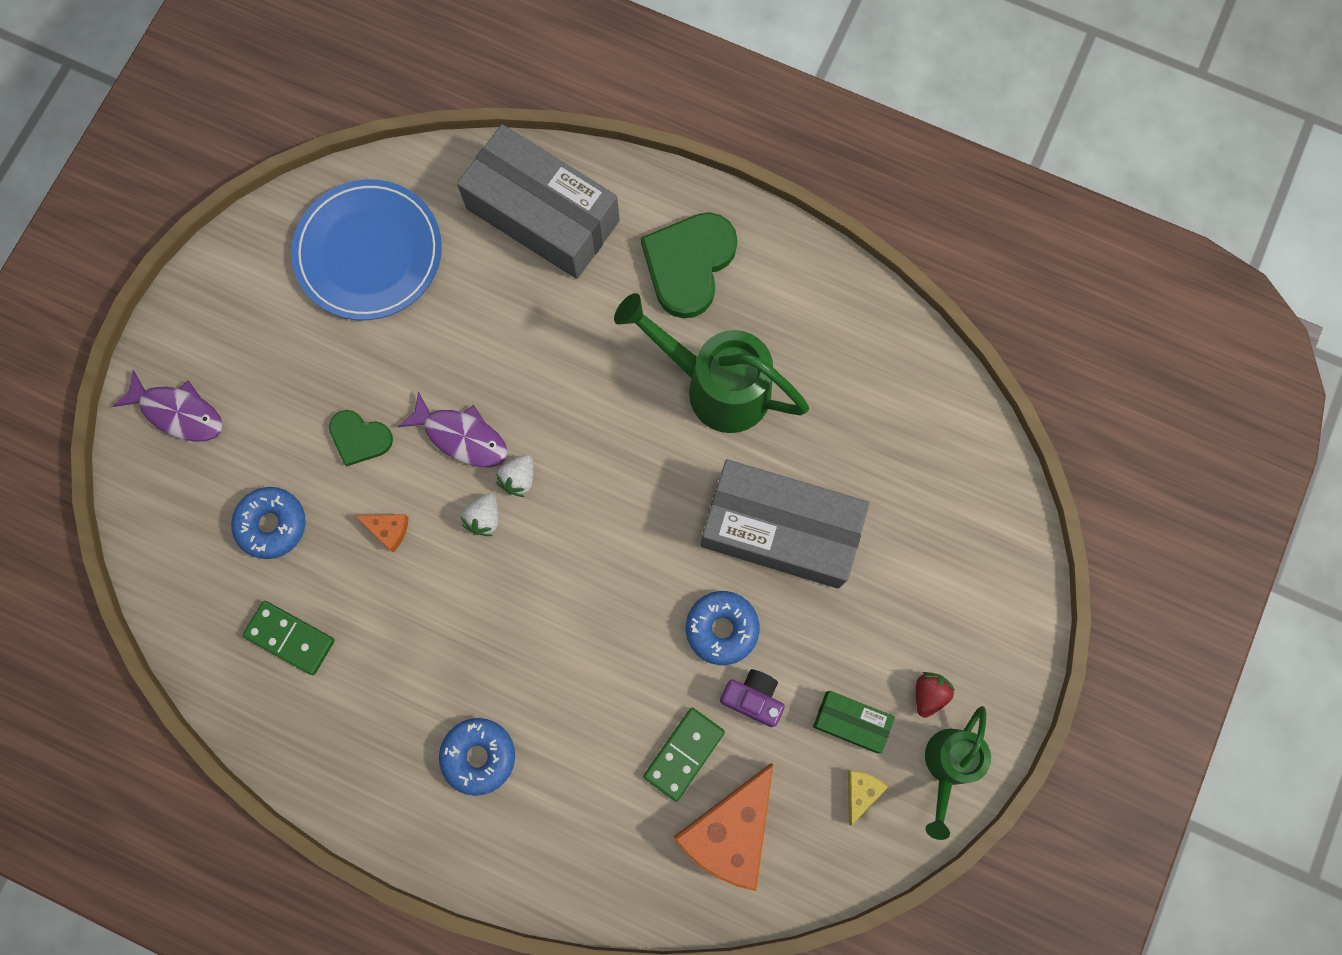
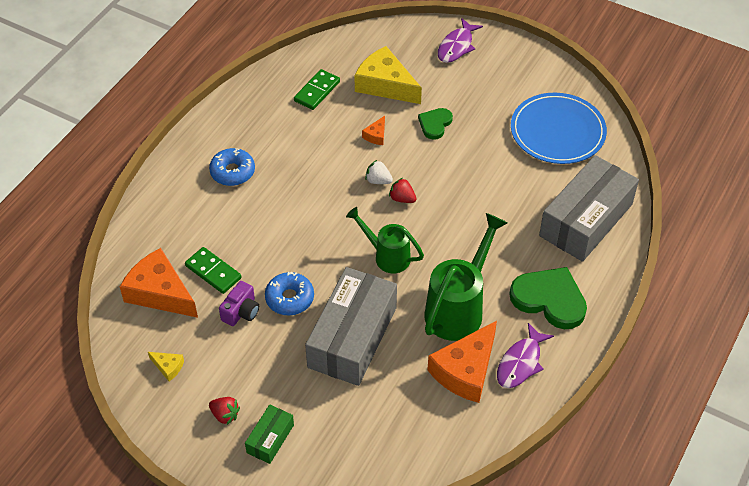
camera: 95 degrees right, 25 degrees down
blue donut [231,487,306,559] -> yellow cheese [354,46,422,104]
purple fish [398,391,508,467] -> purple fish moved to [497,323,554,388]
white strawberry [496,455,534,497] -> red strawberry [389,178,416,203]
green box [813,691,895,753] -> green box moved to [245,404,294,464]
green watering can [925,706,991,840] -> green watering can moved to [346,207,424,273]
none -> orange cheese [428,321,497,403]

